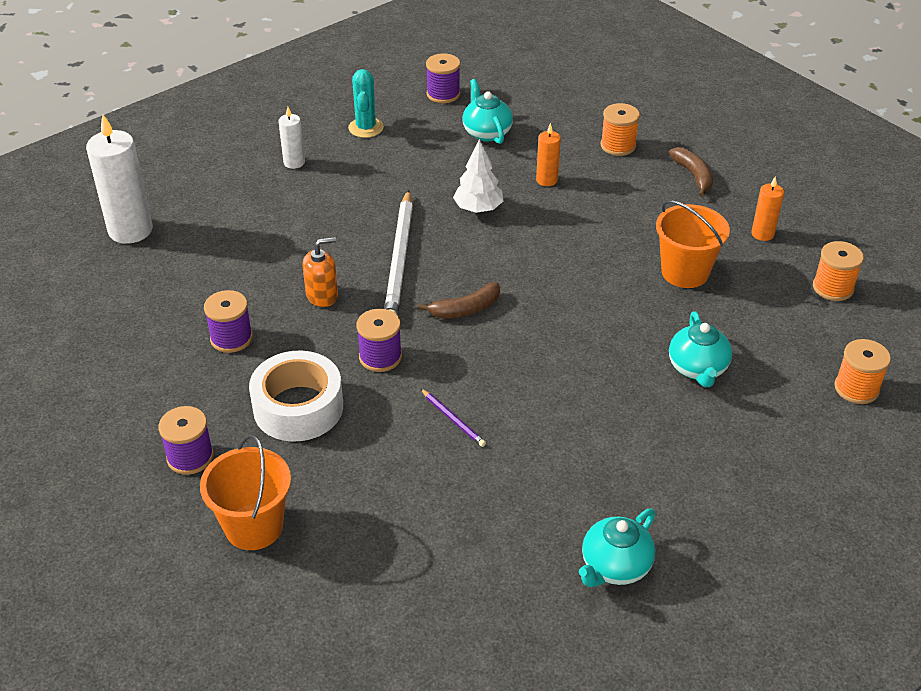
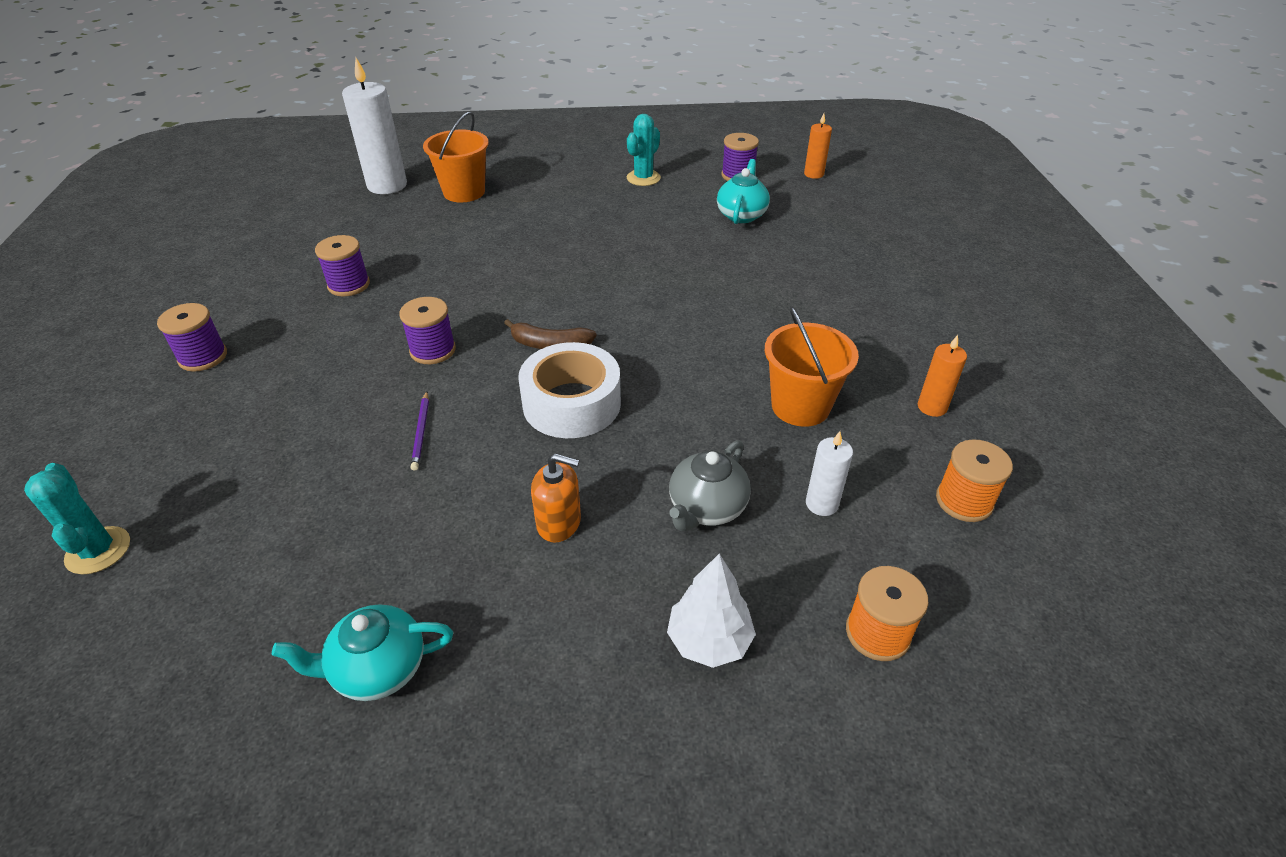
camera: 35 degrees right, 0 degrees up
orange bucket [200,434,291,550] -> orange bucket moved to [423,112,489,202]
white tape [249,350,343,442] -> white tape moved to [518,342,621,438]
white candle [278,107,305,169] -> white candle moved to [806,431,853,516]
orange soap dispenser [303,237,338,307] -> orange soap dispenser moved to [531,453,581,543]
white pencil [384,190,413,316] -> none
white tree [453,139,503,213] -> white tree moved to [667,554,756,668]
orange candle [536,123,561,186] -> orange candle moved to [804,113,832,179]
orange spool [600,103,640,156] -> none
brown banana [669,147,713,197] -> none
turquoise teapot [669,312,732,387] -> grey teapot [669,440,751,531]
none -> turquoise cactus [24,463,130,574]

